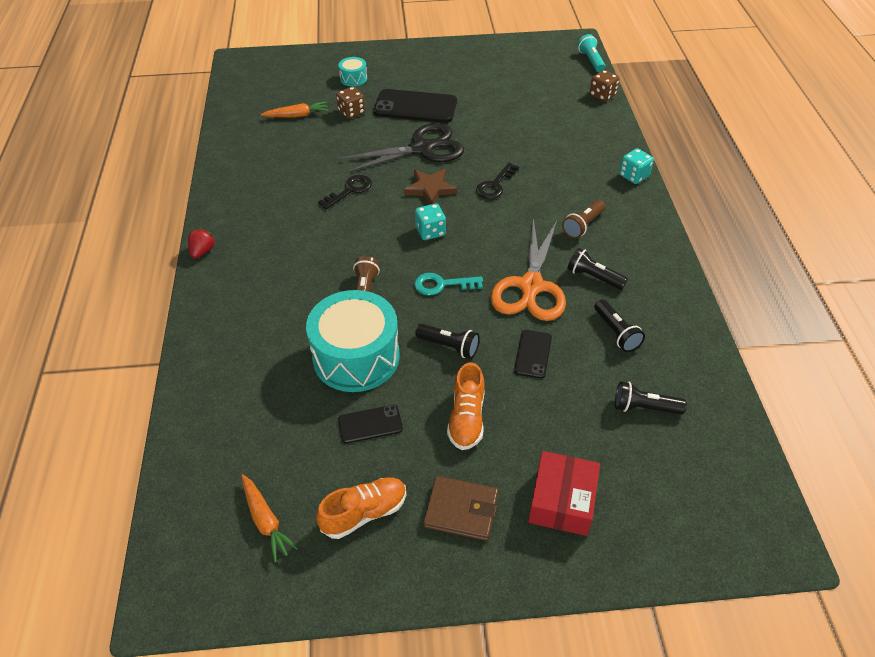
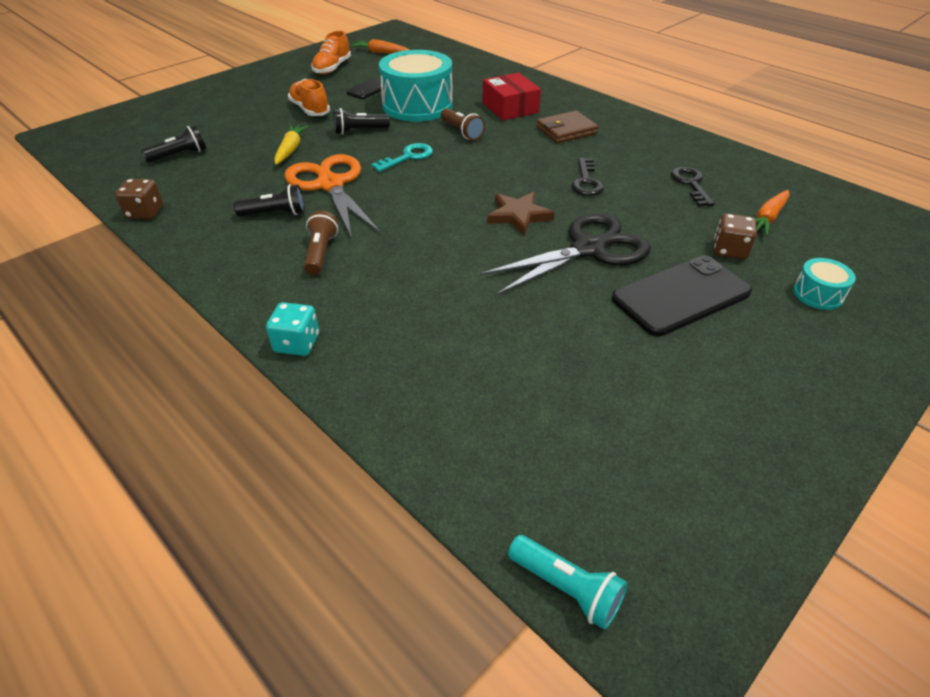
camera: 140 degrees right, 5 degrees down
red strawberry [188,228,216,259] -> none
black scissors [339,123,464,173] -> black scissors turned 150 degrees counterclockwise [479,213,651,295]
turquoise dice [415,204,446,240] -> none
brown wallet [423,476,499,541] -> brown wallet moved to [536,111,599,143]
black key [476,163,519,199] -> black key moved to [671,167,715,206]
black phone [514,330,552,379] -> yellow carrot [274,125,309,165]
red box [528,451,600,536] -> red box moved to [482,73,541,120]
brown dice [590,70,620,102] -> brown dice moved to [115,179,163,219]
black flashlight [594,299,645,352] -> none

